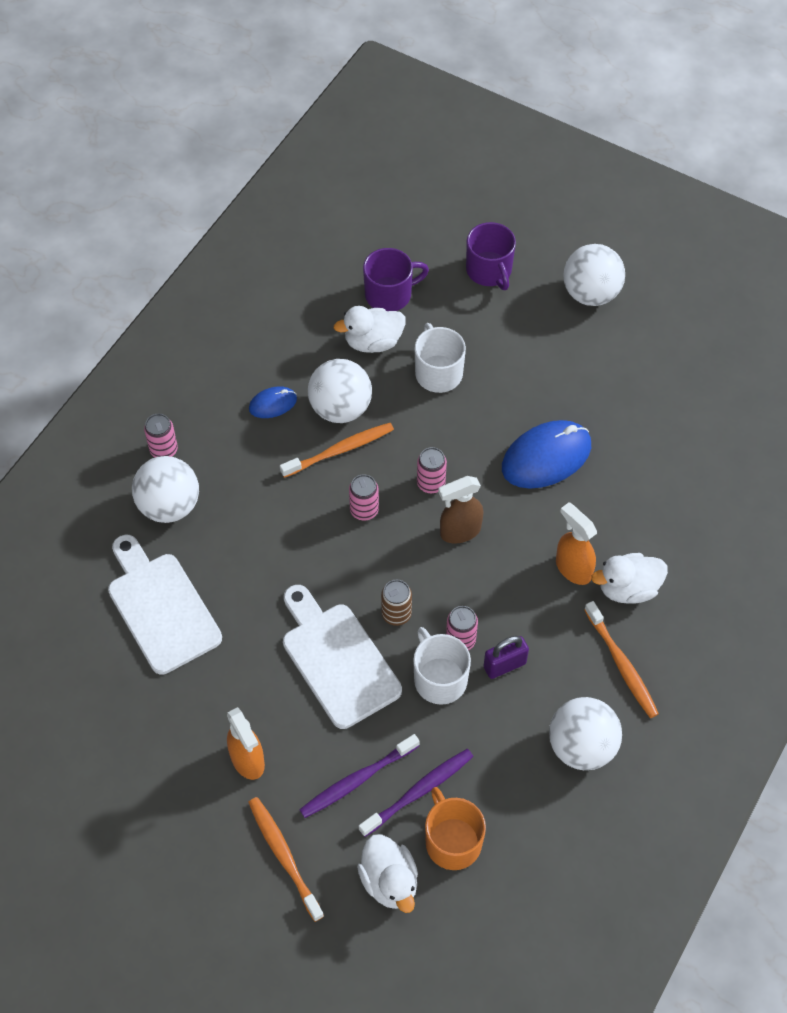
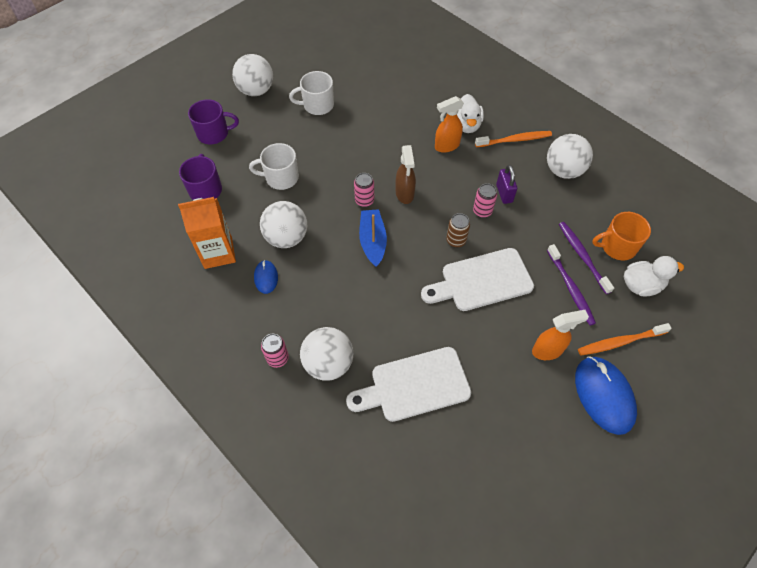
camera: 75 degrees left, 0 degrees up
orange toothbrush [280,423,394,478] -> none
white duck [334,306,406,353] -> none
pink can [349,474,379,521] -> blue boat [359,209,387,267]
white mug [413,627,471,705] -> white mug moved to [289,71,334,115]
blue mouse [502,420,591,489] -> blue mouse moved to [575,357,637,435]
none -> orange carton [178,197,236,269]

